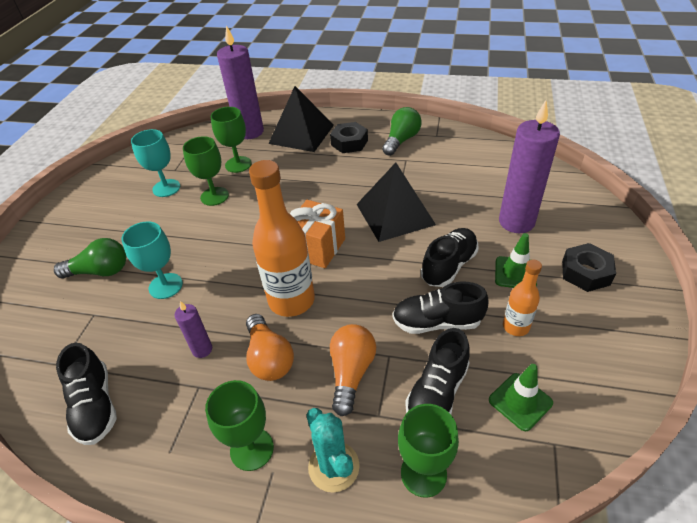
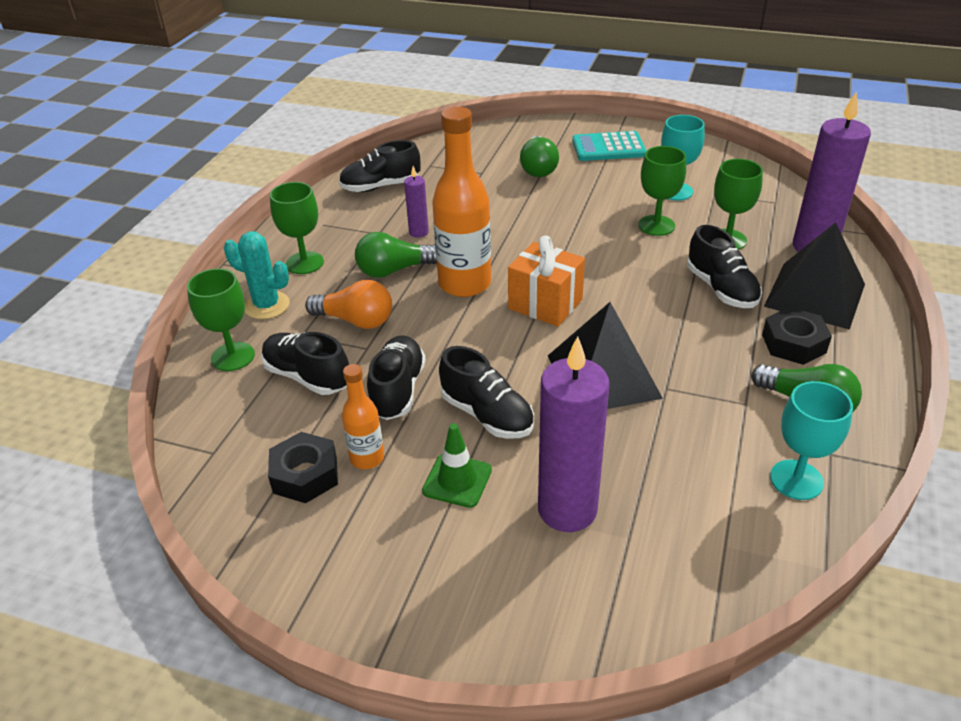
camera: 95 degrees right, 5 degrees down
turquoise goblet [122,221,183,299] -> turquoise goblet moved to [770,381,853,500]
orange light bulb [246,314,294,381] -> green light bulb [355,232,437,278]
turquoise cactus [306,408,360,493] -> turquoise cactus turned 45 degrees clockwise [224,232,290,319]
green traffic cone [489,364,553,431] -> none
black nut [562,243,616,292] -> black nut moved to [268,432,338,503]
none -> turquoise calculator [572,131,647,161]
none -> black shoe [687,225,762,308]

